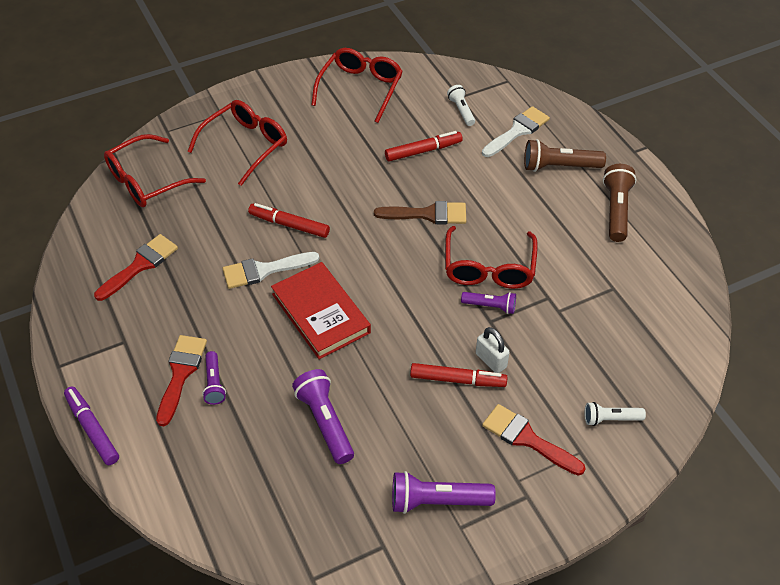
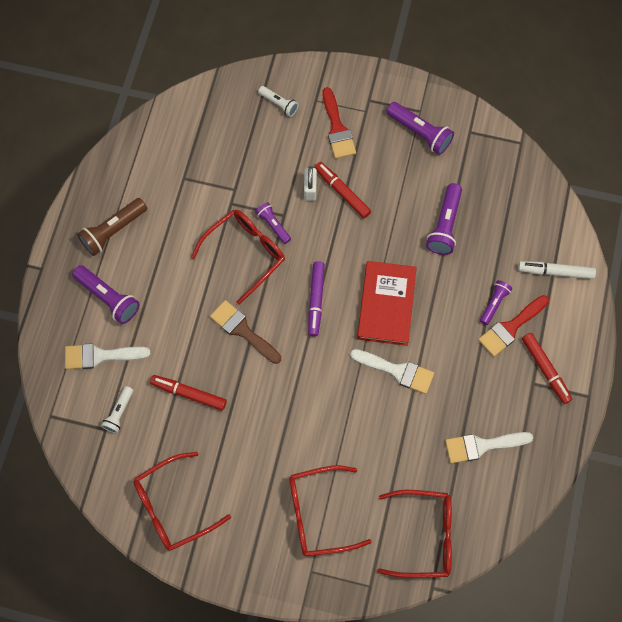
camera: 140 degrees left, 20 degrees up
purple marker [64,386,119,465] -> purple marker moved to [308,261,325,337]
red brush [94,234,178,301] -> white brush [445,432,533,464]
red marker [248,203,330,238] -> red marker moved to [522,333,572,404]
brown flashlight [524,139,606,172] -> purple flashlight [72,265,139,324]
none -> white marker [518,261,596,279]

